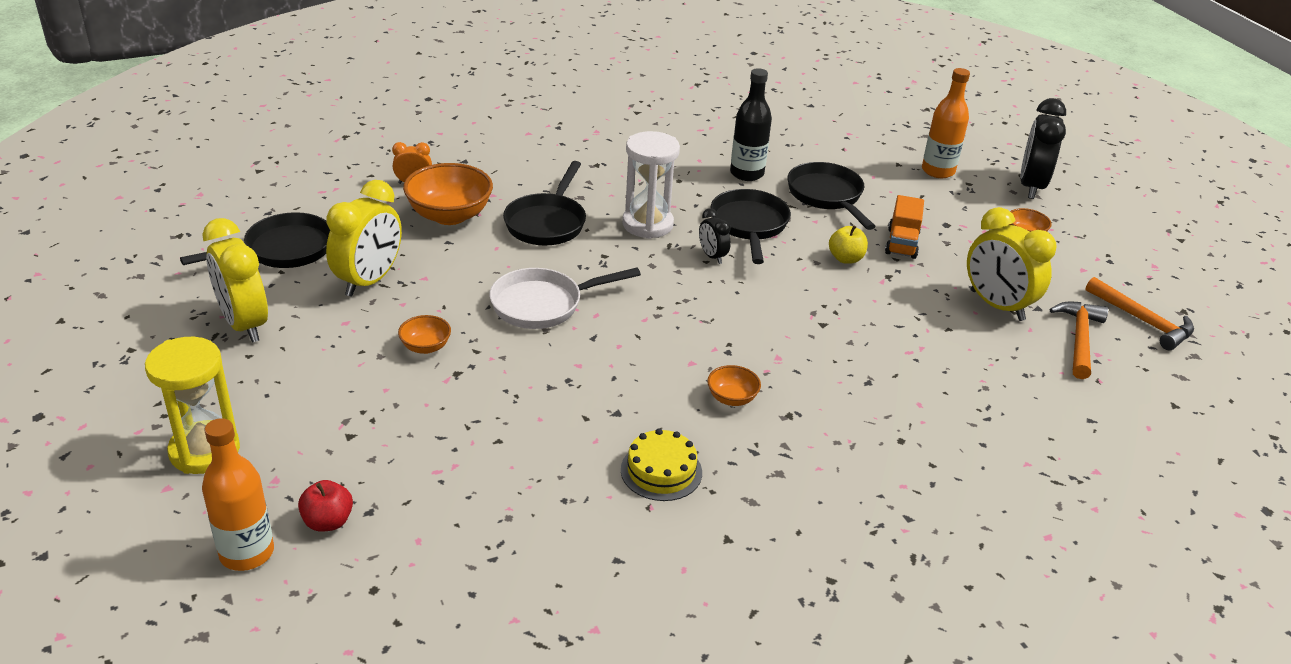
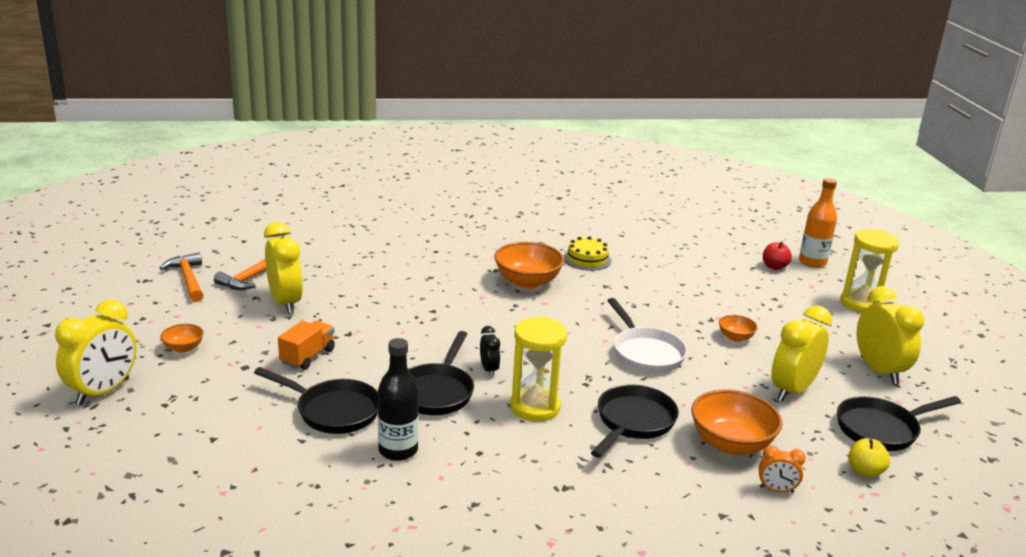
camera: 165 degrees left, 10 degrees down
white pan [490,268,641,329] -> white pan turned 75 degrees clockwise [607,298,687,373]
white hourglass [622,131,680,239] -> yellow hourglass [510,317,567,421]
orange bowl [707,365,761,406] -> orange bowl [494,242,564,289], size x1.96
black pan [788,162,876,230] -> black pan turned 60 degrees counterclockwise [254,367,378,434]
yellow apple [829,225,868,264] -> yellow apple moved to [848,438,890,478]
orange bottle [922,68,970,178] -> none
black clock [1020,98,1066,199] -> yellow clock [55,299,137,405]

